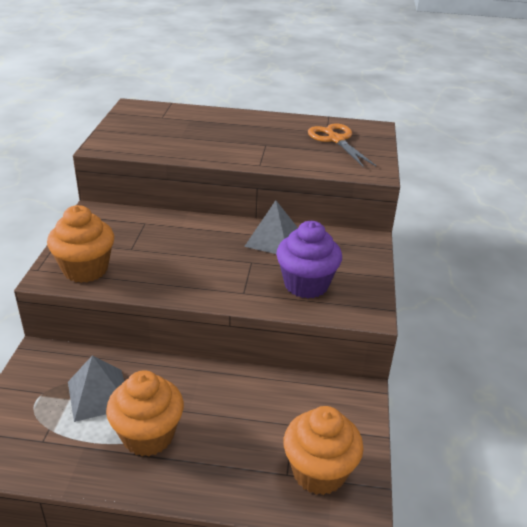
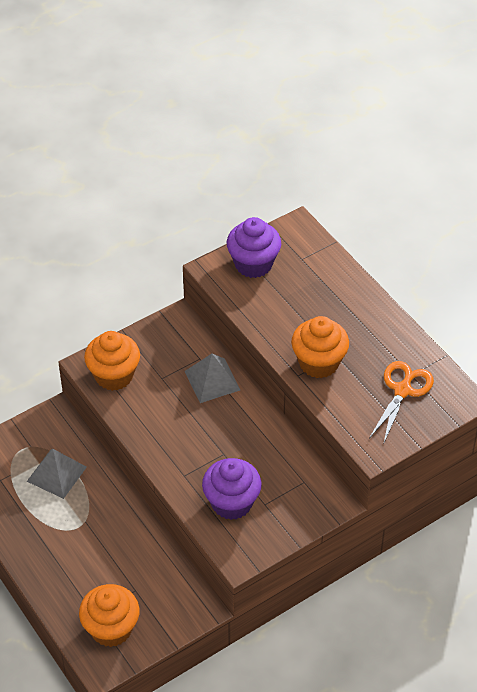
camera: 50 degrees right, 15 degrees up
orange cupcake [106,370,184,456] -> orange cupcake moved to [291,316,349,378]
grey pyramid [244,200,298,254] -> grey pyramid moved to [185,354,240,403]
none -> purple cupcake [227,217,281,278]

